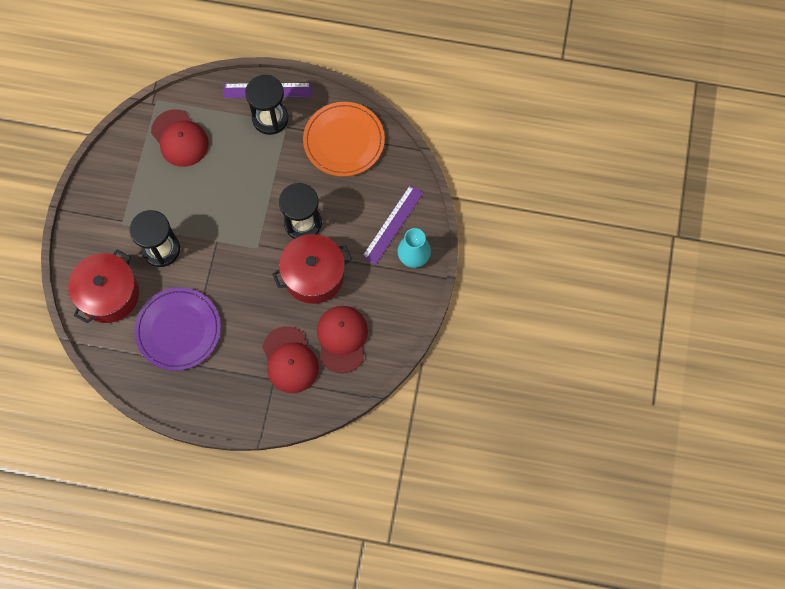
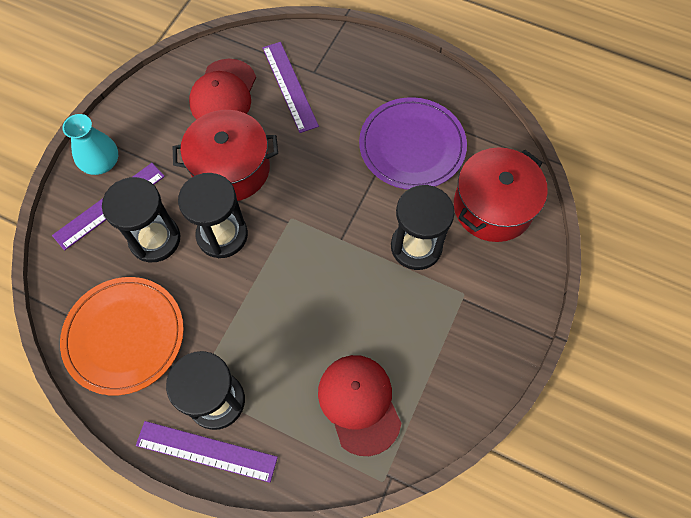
camera: 165 degrees left, 5 degrees down
red cap [262,326,319,393] -> purple ruler [263,42,319,133]
none -> black hourglass [102,177,180,262]

